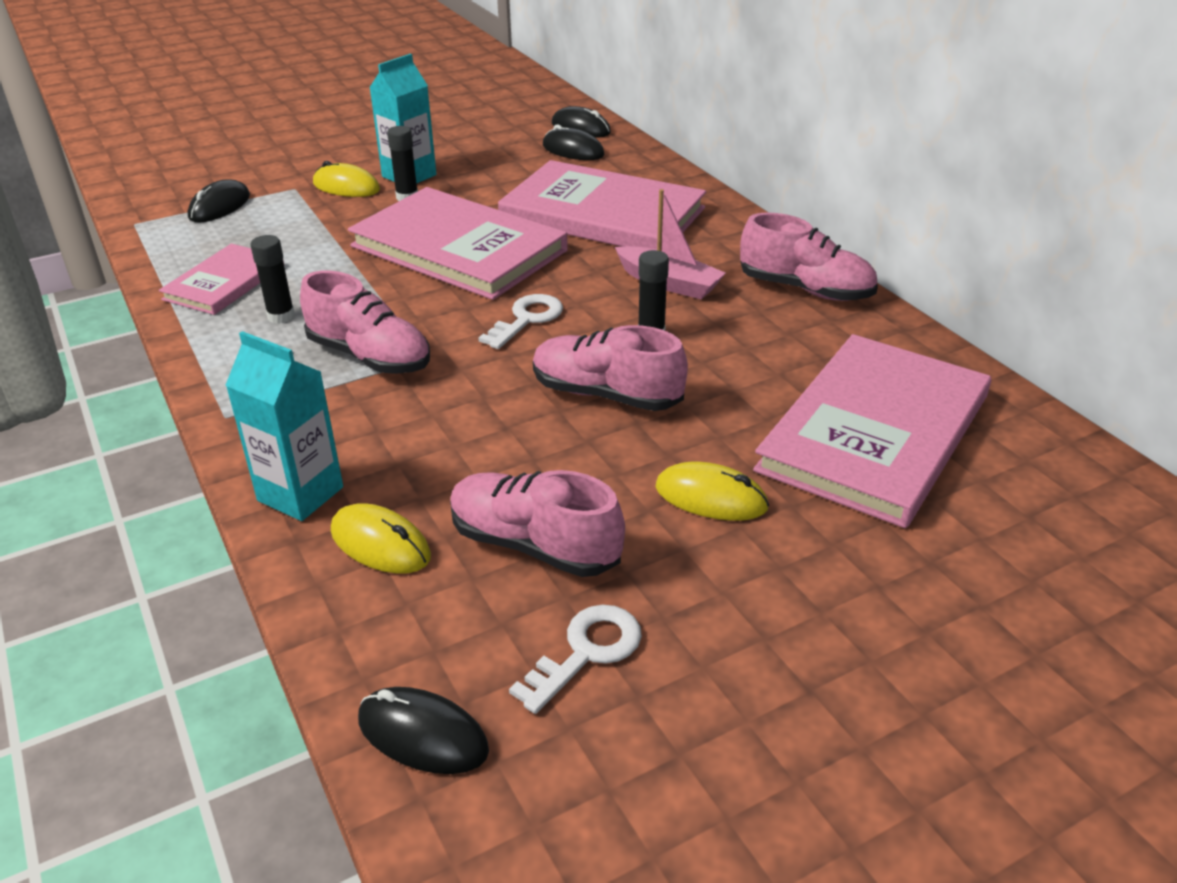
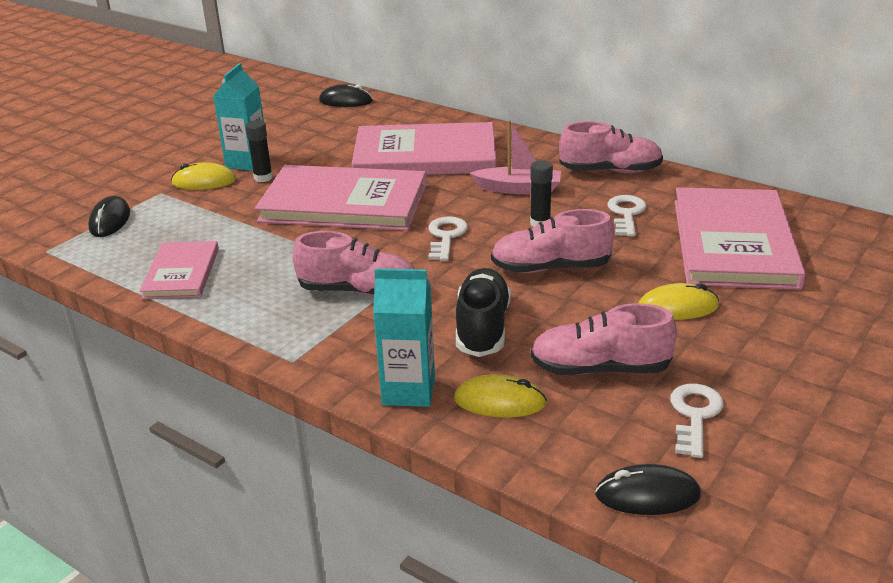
camera: 25 degrees left, 5 degrees down
black glue stick [251,235,295,324] -> none
black mouse [543,124,605,160] -> none
none -> black shoe [456,268,511,357]
none -> white key [607,195,647,236]

